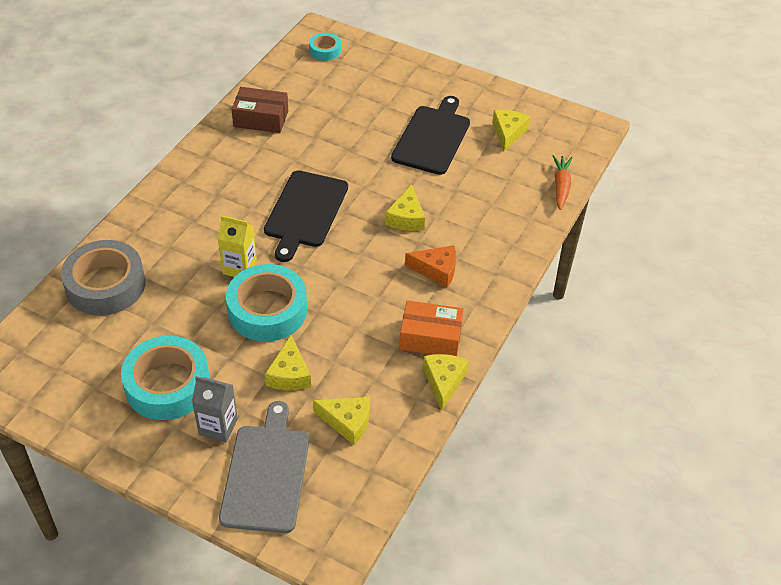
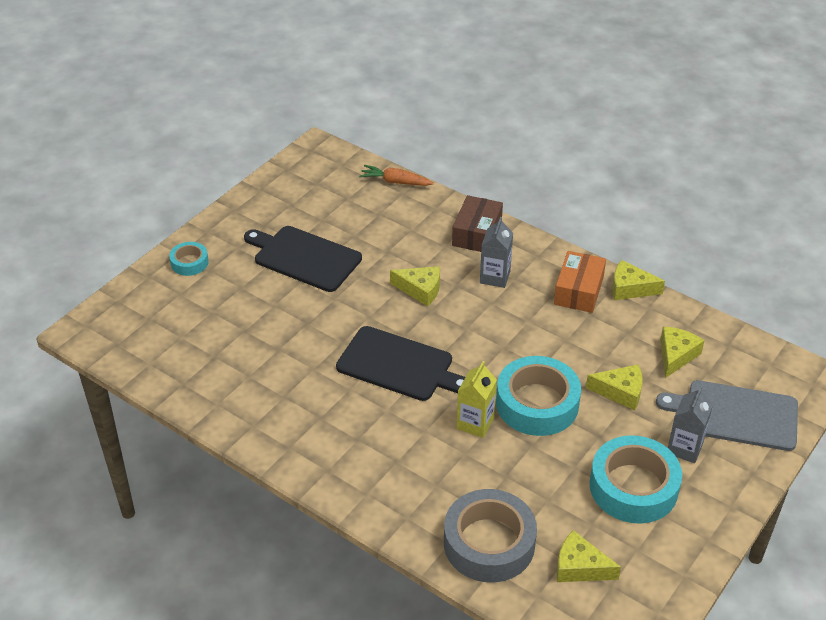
camera: 80 degrees left, 5 degrees down
brown box [232,87,288,133] -> brown box moved to [452,195,503,252]
turquoise tape [309,33,341,61] -> turquoise tape moved to [169,242,209,276]
orange cheese [405,245,456,288] -> grey carton [480,217,513,288]
yellow cheese [492,110,530,152] -> yellow cheese moved to [557,530,621,582]

